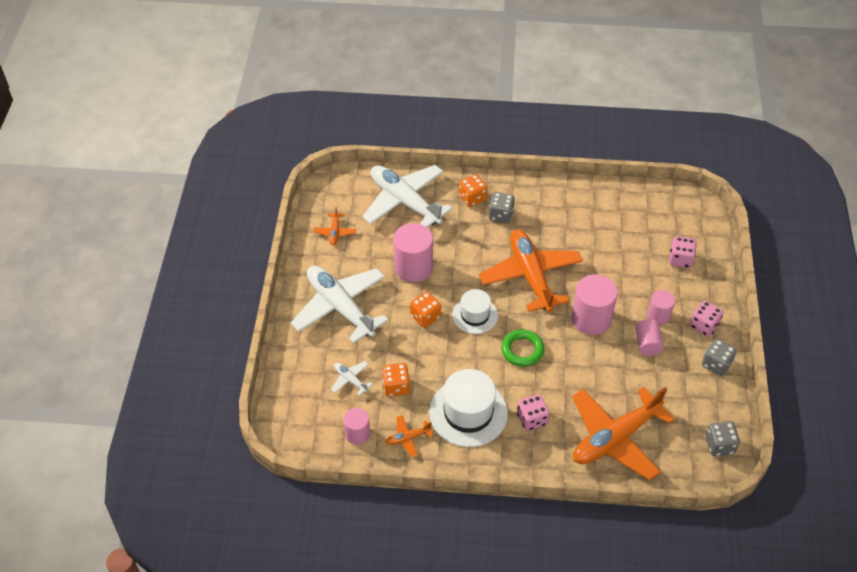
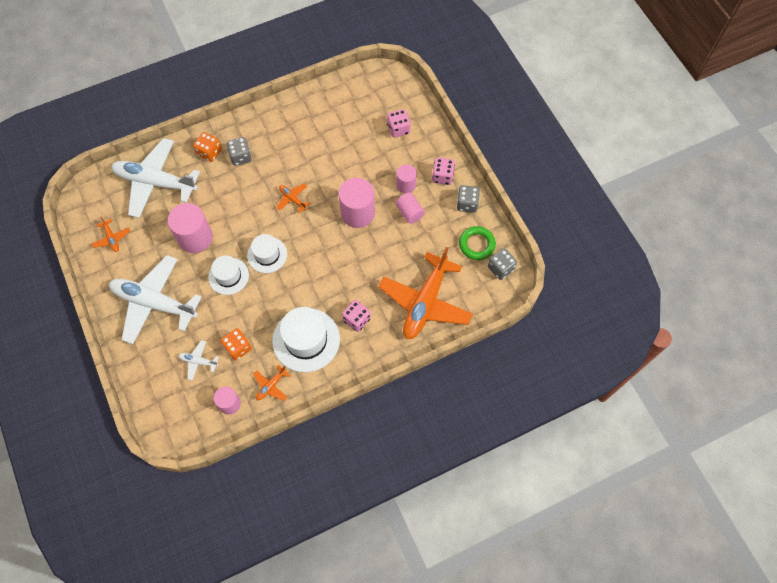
camera: 30 degrees left, 15 degrees up
orange dice [410,292,441,328] -> white hat [208,256,249,295]
orange plane [479,230,583,312] -> orange plane [276,183,310,213], size x0.42
green ring [501,329,544,367] -> green ring moved to [459,226,496,260]

